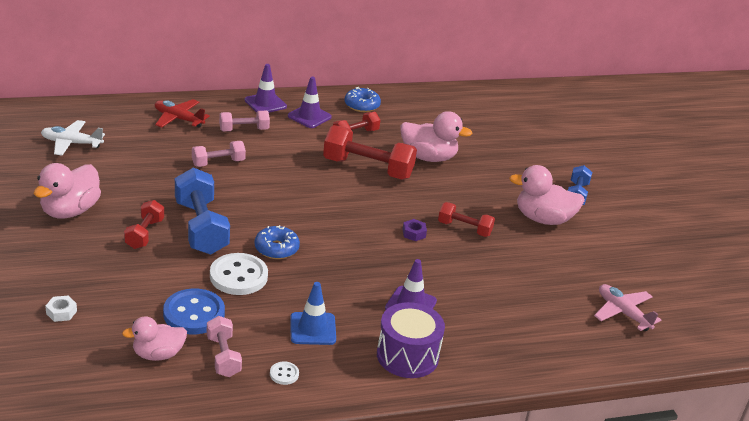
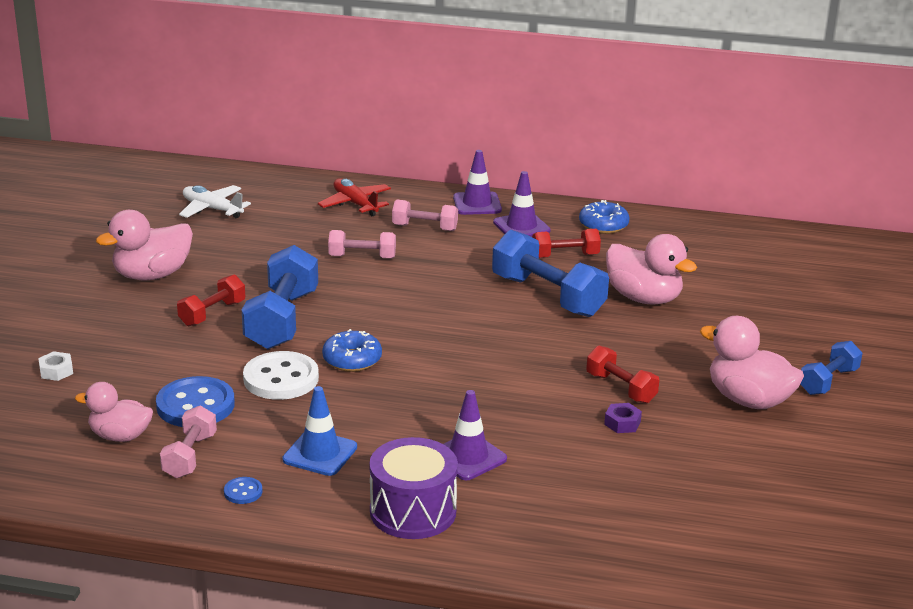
camera: 30 degrees right, 5 degrees down
white button [270,361,299,385] -> blue button [224,477,262,504]
red dumbbell [323,125,417,180] -> blue dumbbell [492,230,609,317]
purple nut [403,219,427,241] -> purple nut moved to [604,403,642,433]
pink plane [594,284,661,331] -> none

